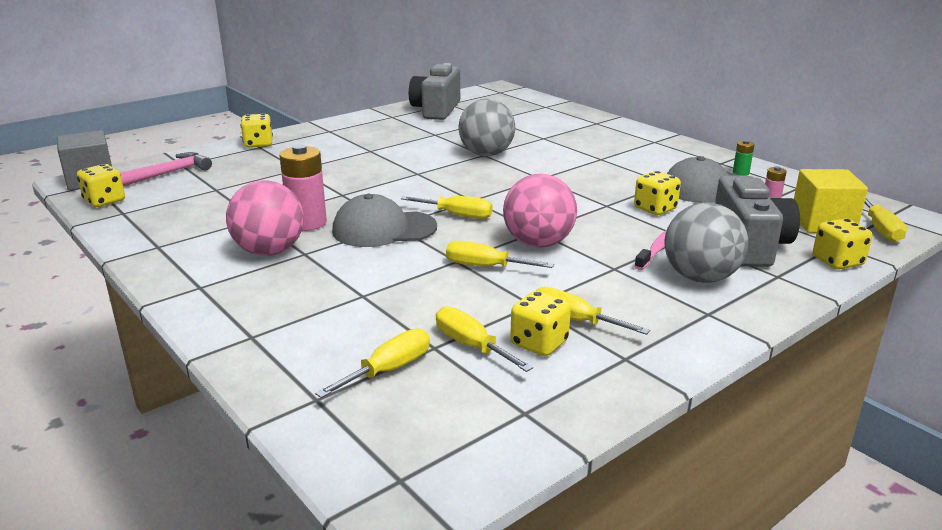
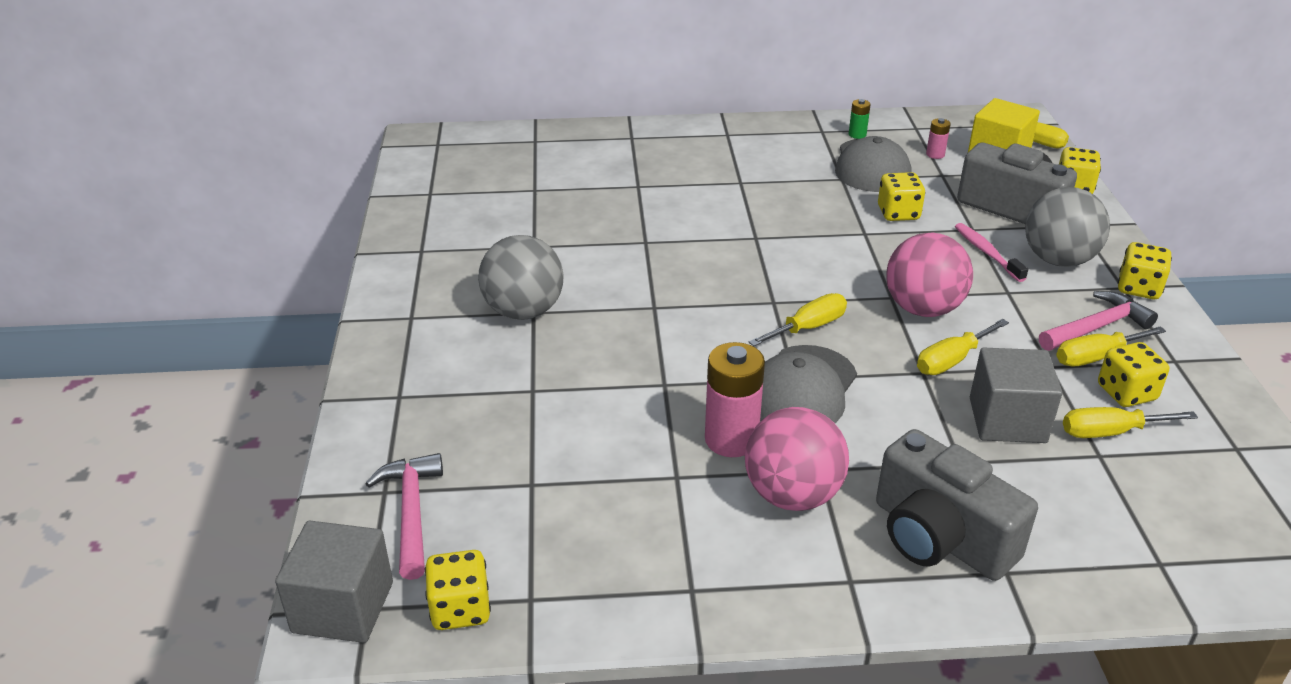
camera: 55 degrees left, 10 degrees up
yellow dice [241,113,273,148] -> yellow dice moved to [1118,242,1172,299]
yellow screwdriver [315,329,430,398] -> none
grey camera [409,63,460,120] -> grey camera moved to [876,429,1038,581]
grey ball [458,99,515,156] -> grey ball moved to [478,235,564,320]
none -> grey cube [970,348,1062,443]
none -> pink hammer [1039,291,1158,351]

